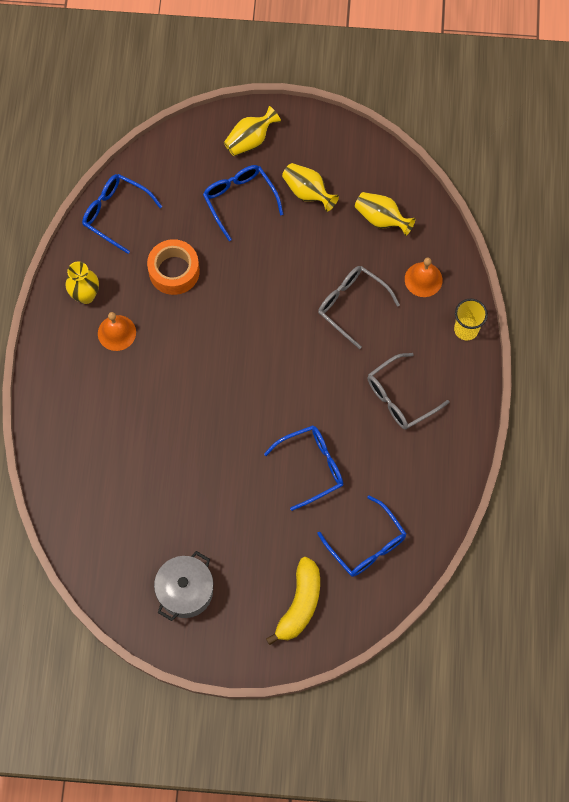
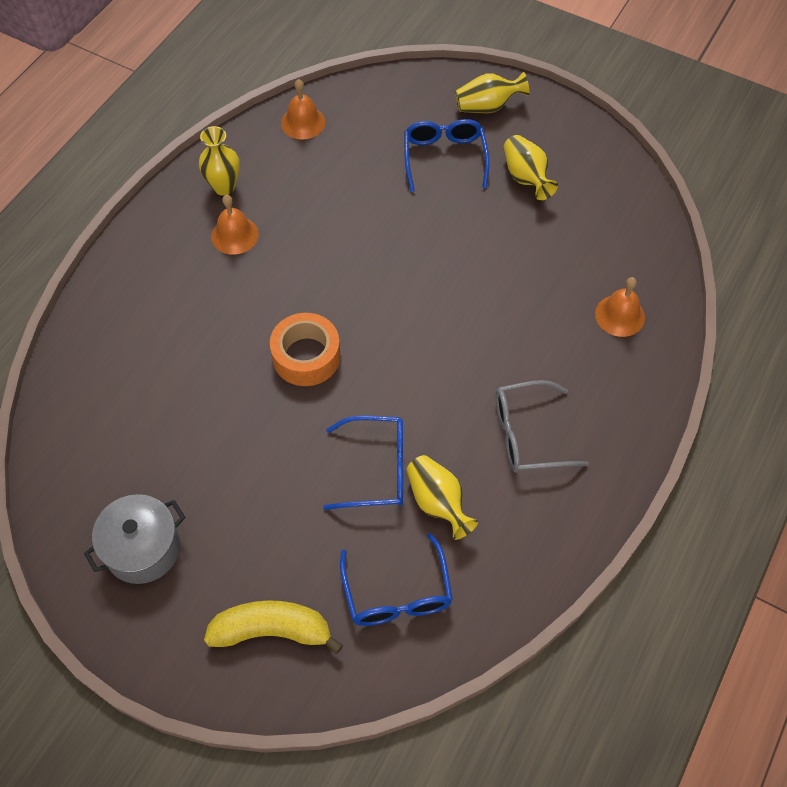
camera: 25 degrees right, 10 degrees down
blue glasses [82,174,162,254] -> orange bell [281,79,325,140]
orange tape [147,239,200,295] -> orange tape moved to [270,313,341,386]
yellow banana [266,557,320,645] -> yellow banana turned 135 degrees counterclockwise [204,600,343,654]
grey glasses [318,266,400,349] -> none
yellow vase [355,192,415,236] -> yellow vase moved to [406,455,478,540]
yellow cup [454,299,488,341] -> none

